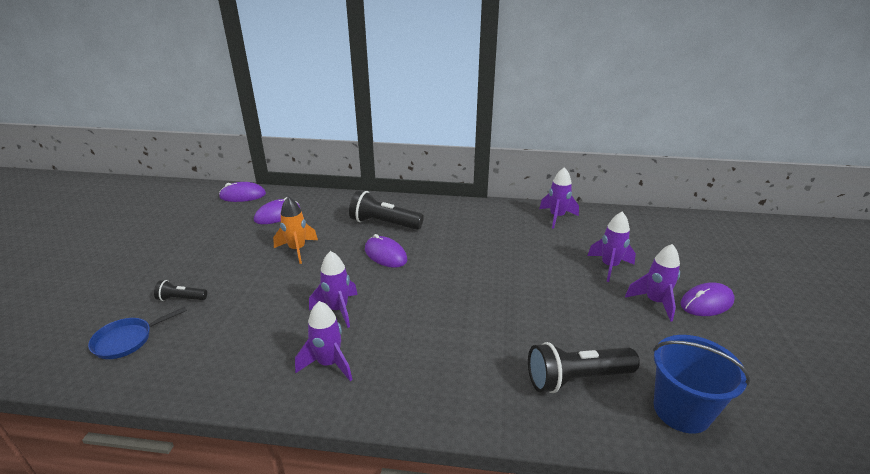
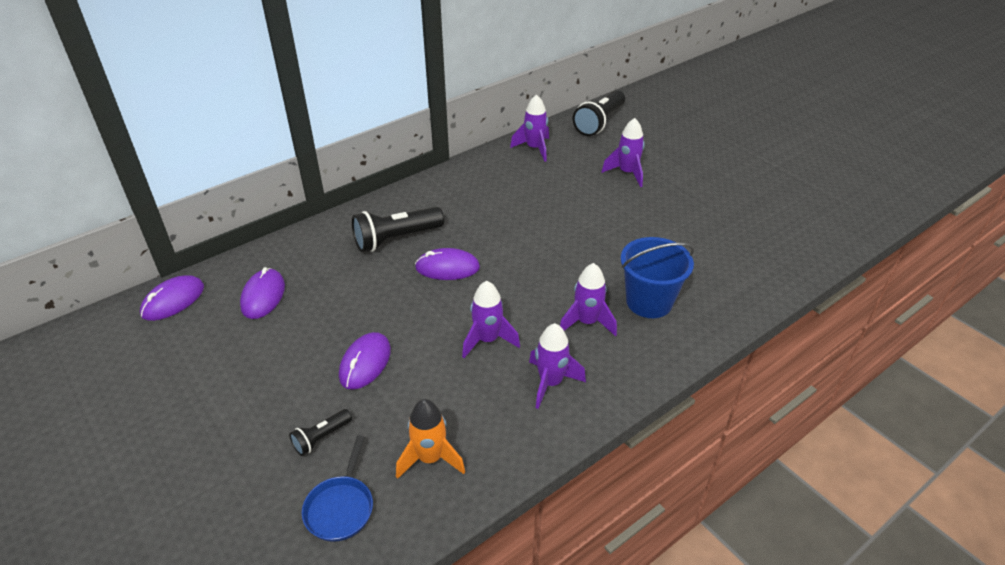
camera: 45 degrees left, 10 degrees up
orange rocket [273,196,318,264] -> orange rocket moved to [396,399,465,479]
black flashlight [528,342,640,393] -> black flashlight moved to [573,90,625,136]
purple rocket [625,244,680,322] -> purple rocket moved to [560,263,617,336]
blue bucket [653,335,751,434] -> blue bucket moved to [621,237,694,318]
purple mouse [680,282,734,316] -> purple mouse moved to [339,332,391,390]

